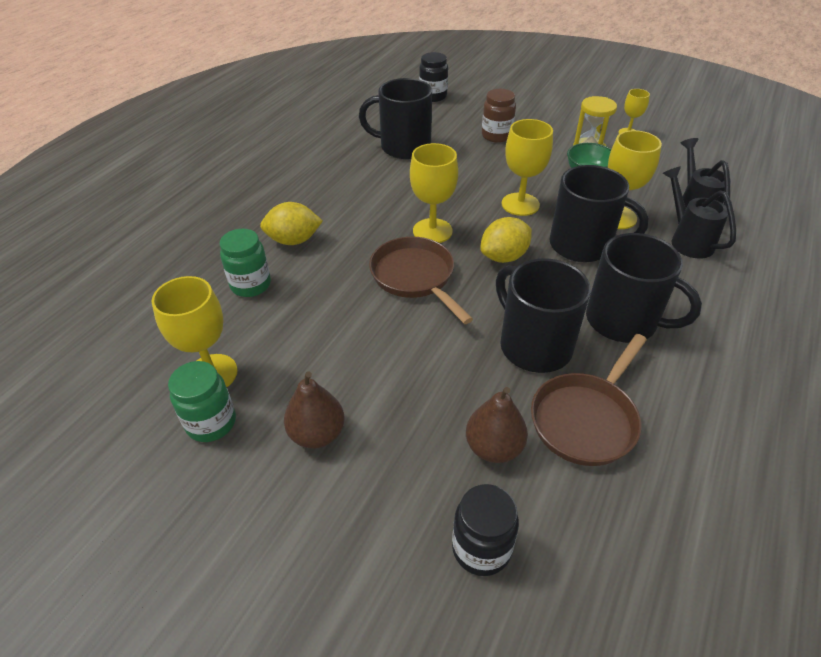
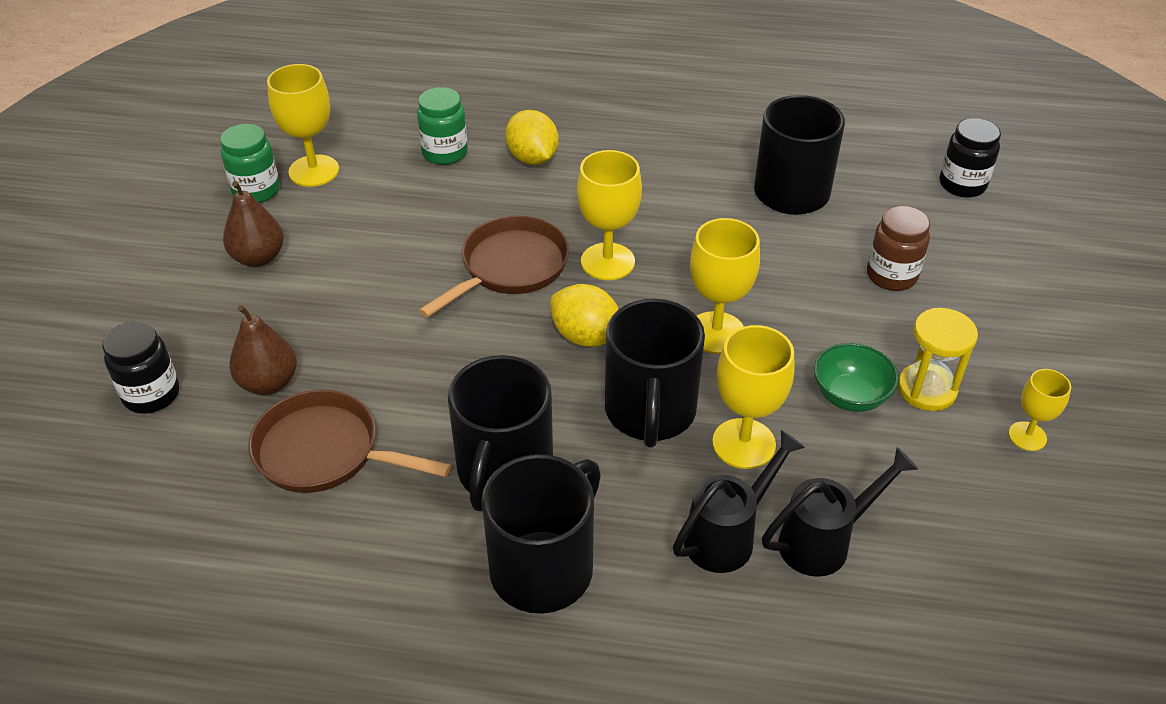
camera: 70 degrees right, 0 degrees up
black mug [496,258,591,373] -> black mug moved to [481,454,601,614]

